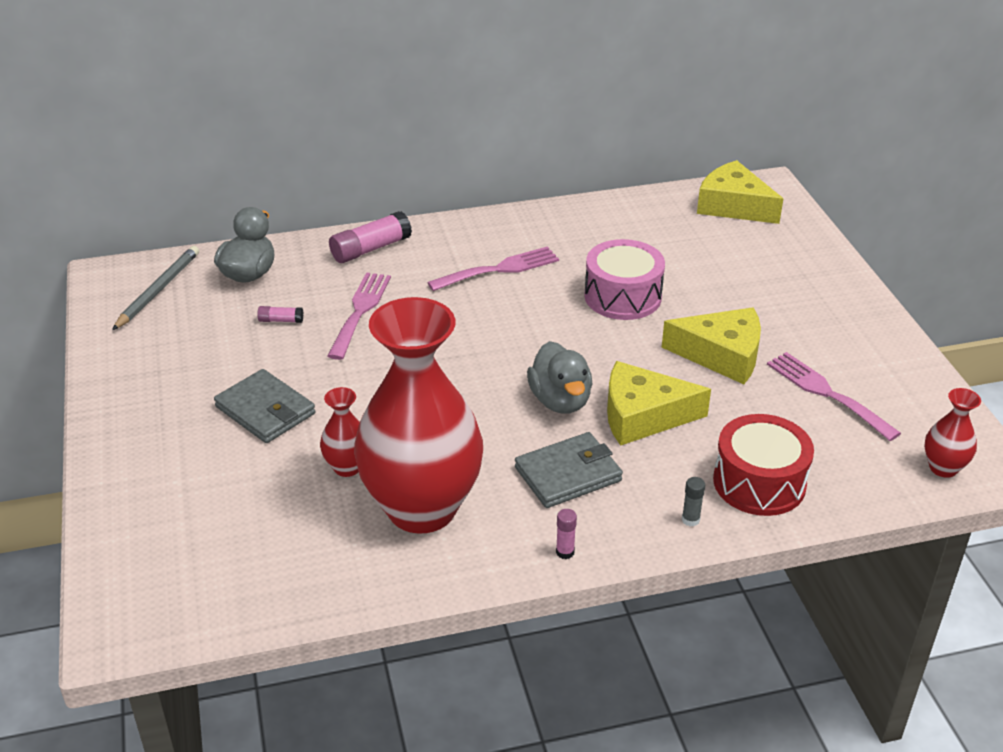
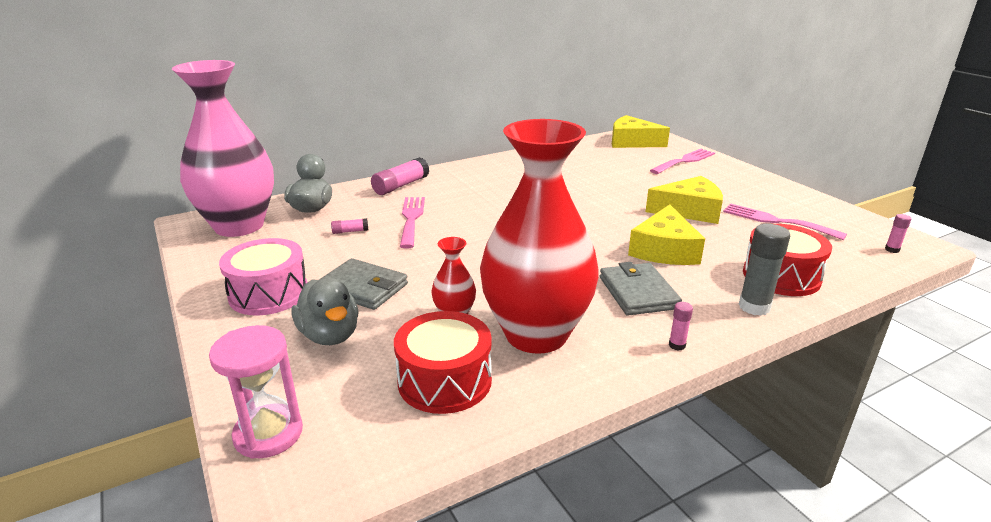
camera: 15 degrees left, 10 degrees down
grey pencil [112,246,199,330] -> pink vase [172,60,274,237]
pink fork [427,246,559,291] -> pink fork moved to [650,149,715,174]
grey wallet [515,432,623,508] -> grey wallet turned 60 degrees counterclockwise [600,262,682,315]
grey duck [527,341,593,414] -> grey duck moved to [292,278,359,345]
pink drum [584,239,665,320] -> pink drum moved to [219,238,307,315]
yellow cheese [607,361,711,446] -> yellow cheese turned 60 degrees counterclockwise [628,205,705,265]
grey glue stick [682,477,705,527] -> grey glue stick [738,224,790,316], size x2.00
red vase [924,388,981,478] -> pink glue stick [885,214,911,253]
none -> pink hourglass [209,325,303,459]
none -> red drum [394,311,492,414]

